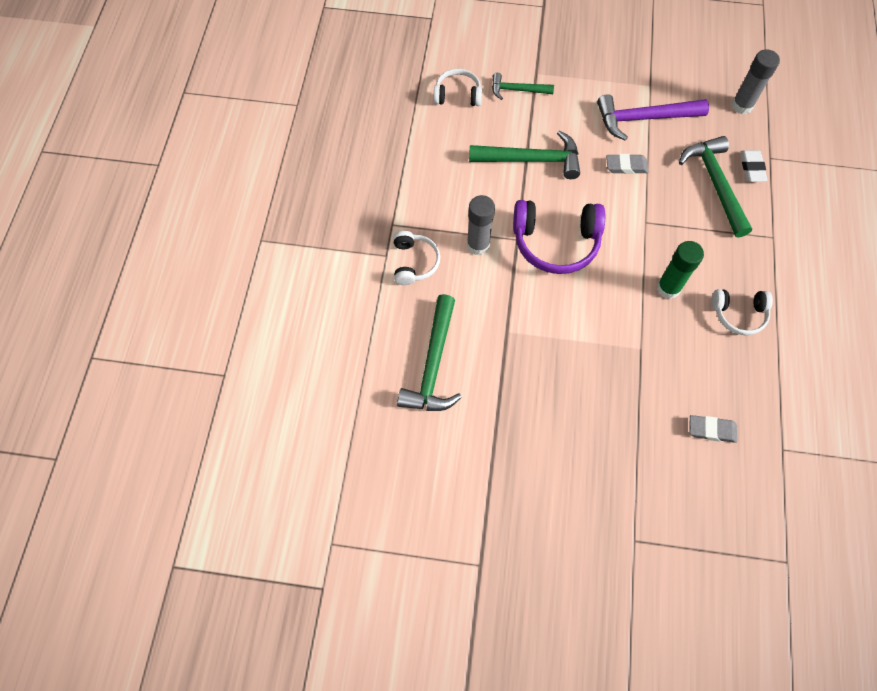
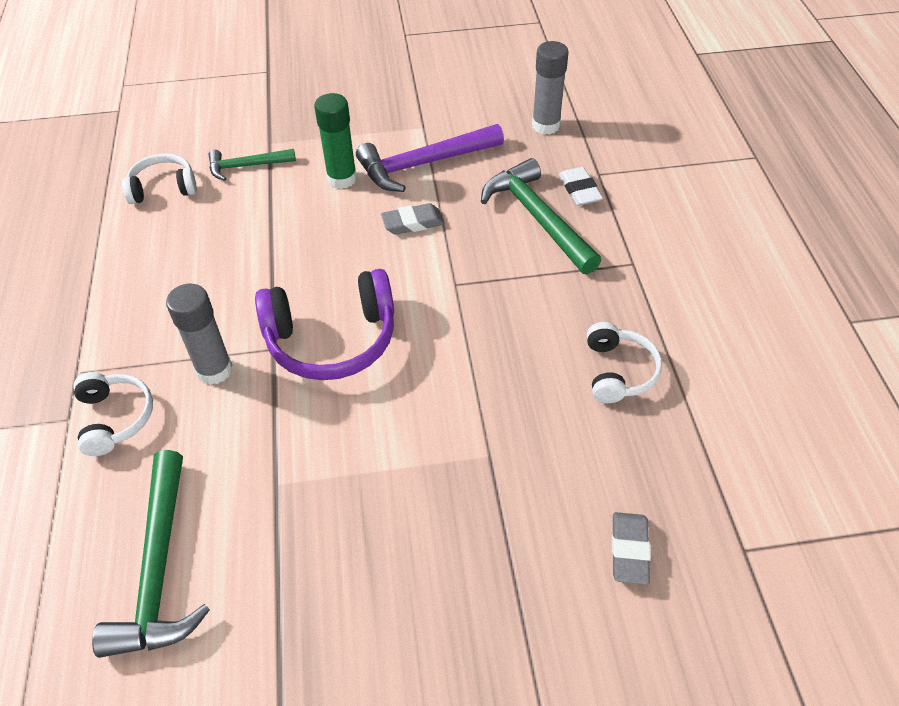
camera: 15 degrees left, 15 degrees down
green hammer [469,130,580,179] -> none
green glue stick [657,241,704,299] -> green glue stick moved to [314,93,357,189]
grey eraser [690,415,737,443] -> grey eraser turned 75 degrees counterclockwise [612,512,651,585]
white headphones [712,289,773,335] -> white headphones turned 75 degrees counterclockwise [587,322,662,403]

